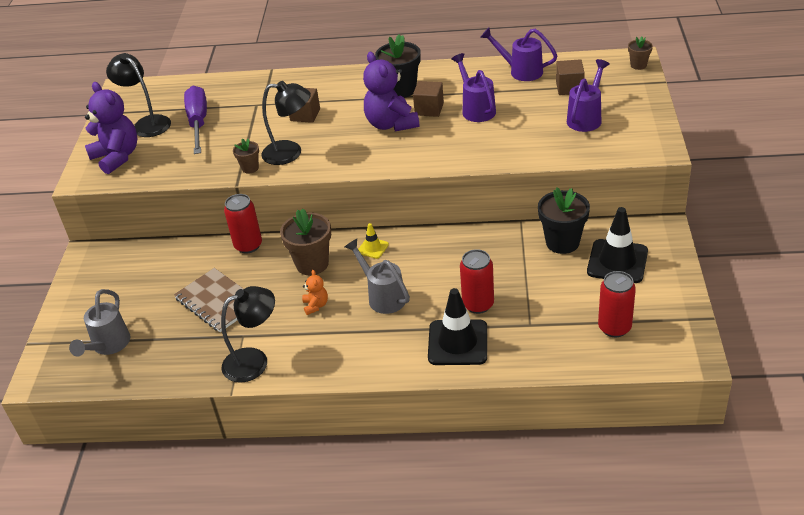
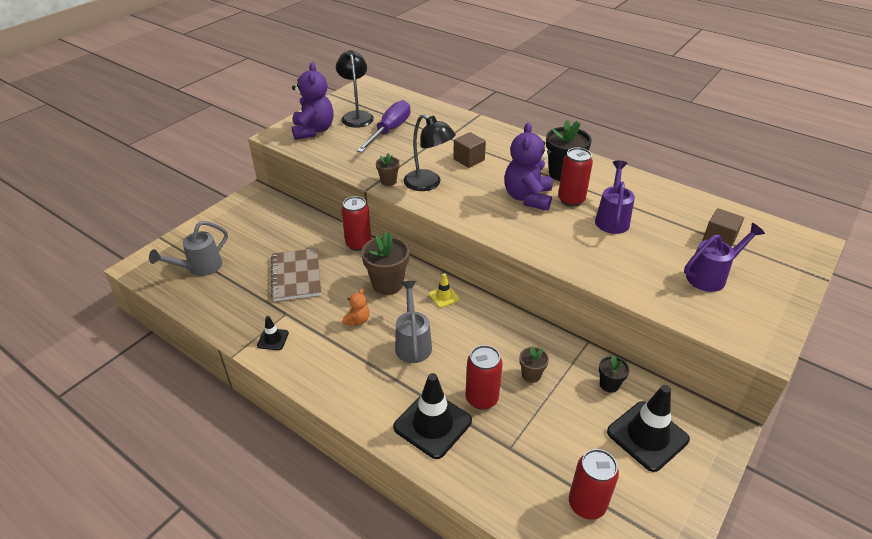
camera: 30 degrees right, 0 degrees up
black lamp [221,286,275,383] -> black traffic cone [257,316,289,350]
brown cube [413,81,444,117] -> red can [558,147,593,207]
purple watering can [480,28,557,81] -> none
black flower pot [538,187,590,254] -> black flower pot [599,356,630,393], size x0.53
brown flower pot [628,36,653,70] -> brown flower pot moved to [519,346,549,383]

